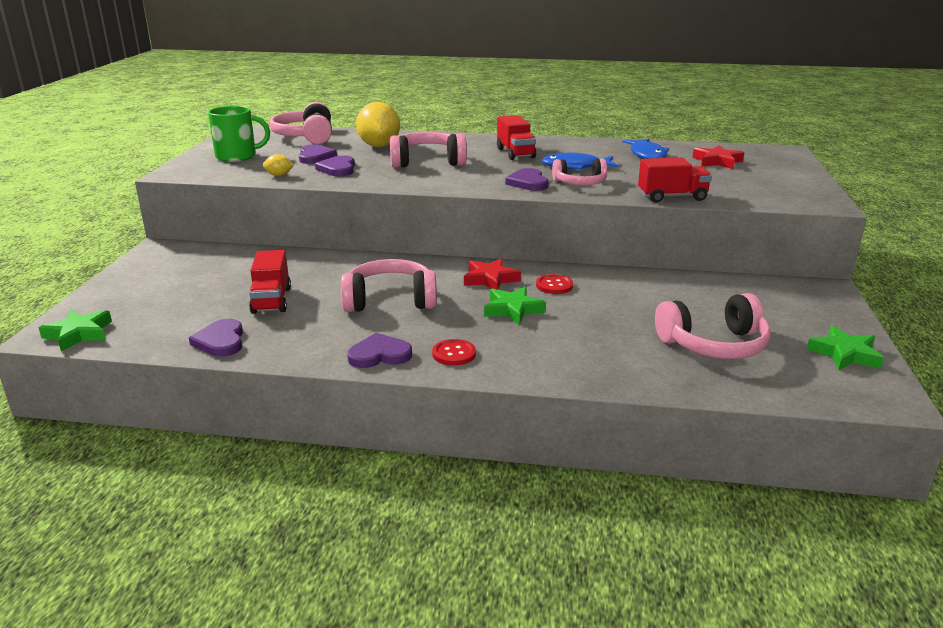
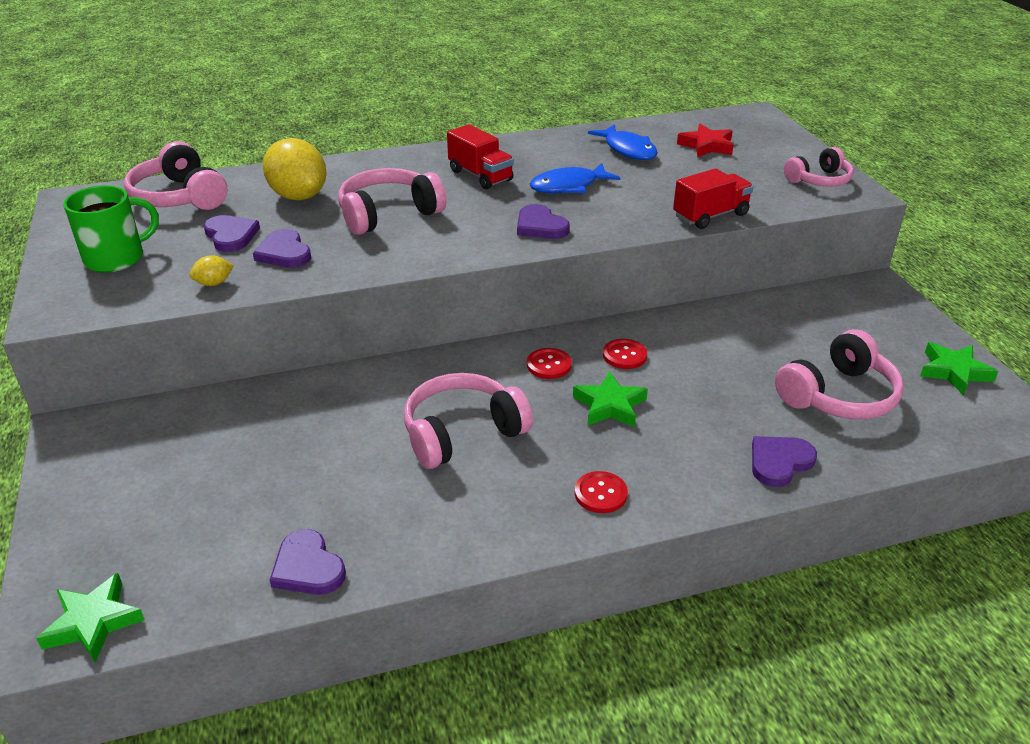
camera: 25 degrees left, 10 degrees up
red truck [249,250,291,314] -> none
purple heart [347,333,412,368] -> purple heart moved to [752,436,817,487]
red star [464,258,521,290] -> red button [527,348,572,379]
pink headphones [552,159,607,185] -> pink headphones moved to [784,147,854,187]

